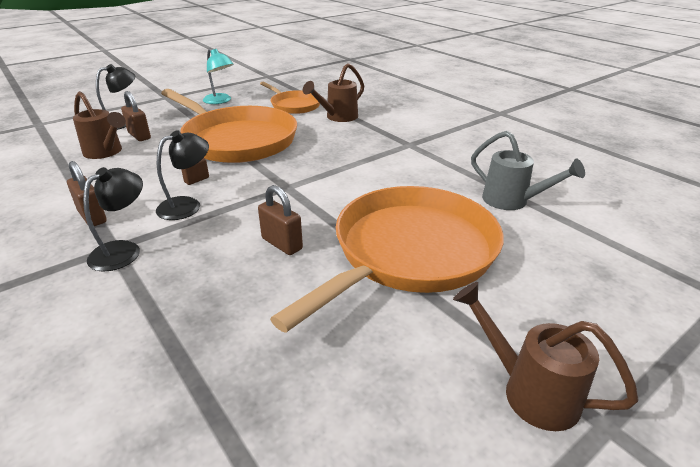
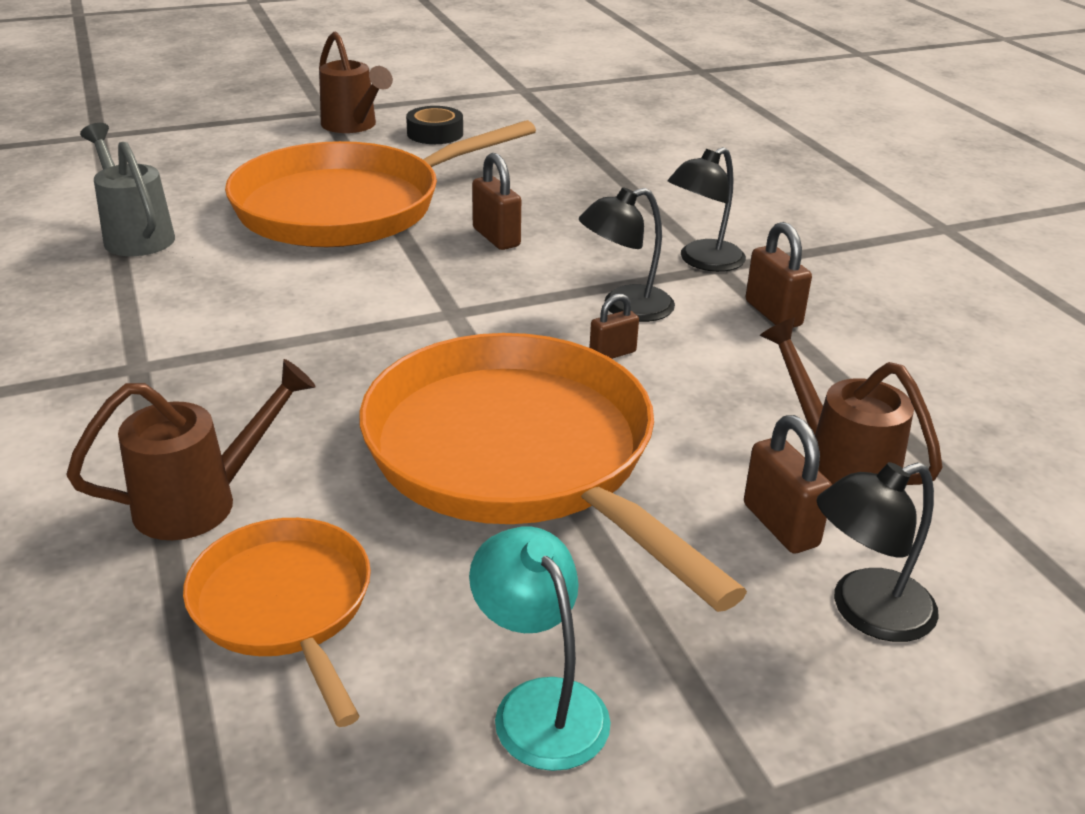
camera: 165 degrees left, 0 degrees up
none -> black tape [406,106,463,144]

